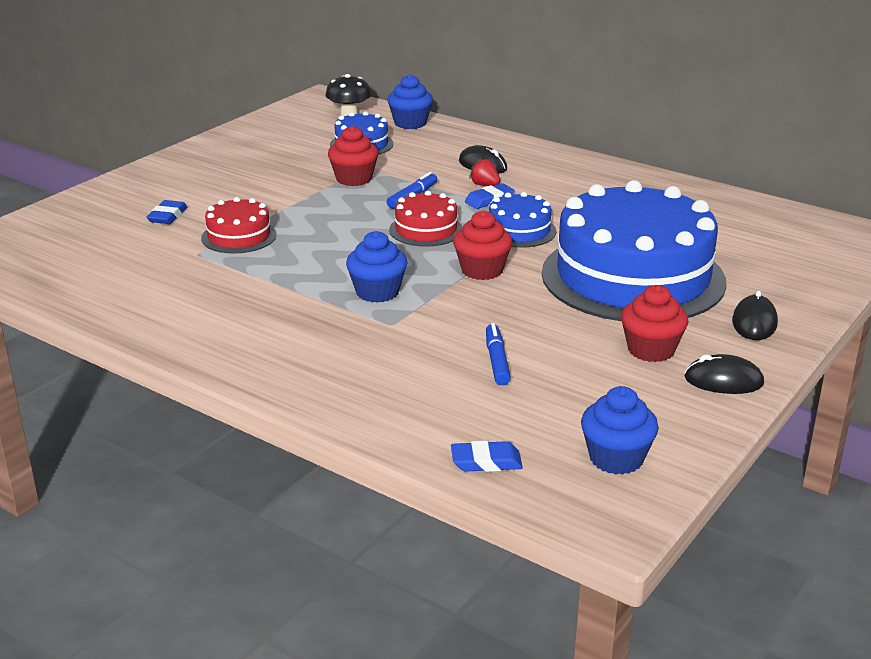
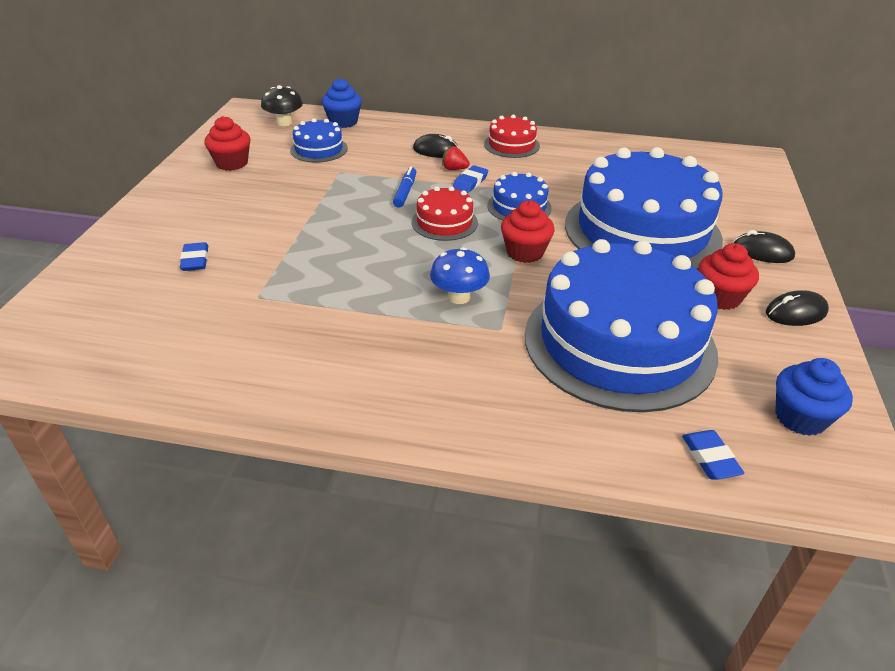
camera: 25 degrees left, 10 degrees up
red cake [201,197,277,254] -> red cake moved to [484,114,540,158]
red cupcake [328,126,379,186] -> red cupcake moved to [204,116,250,171]
blue cupcake [346,231,407,303] -> blue mushroom [430,247,490,304]
blue eraser [451,441,523,472] -> blue eraser turned 75 degrees counterclockwise [682,430,744,479]
blue marker [486,323,511,385] -> blue cake [525,239,718,412]
black mouse [732,290,778,340] -> black mouse turned 60 degrees counterclockwise [733,230,795,263]

